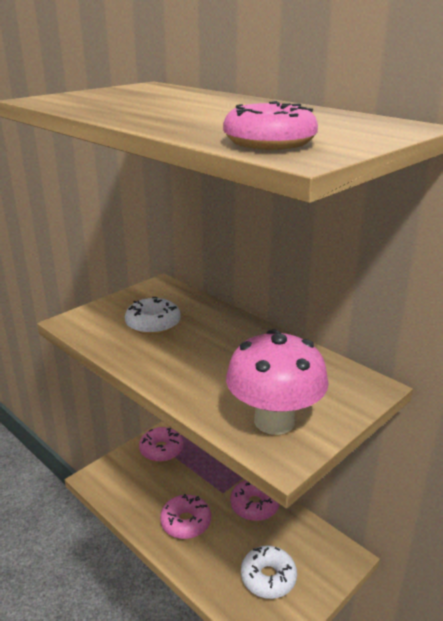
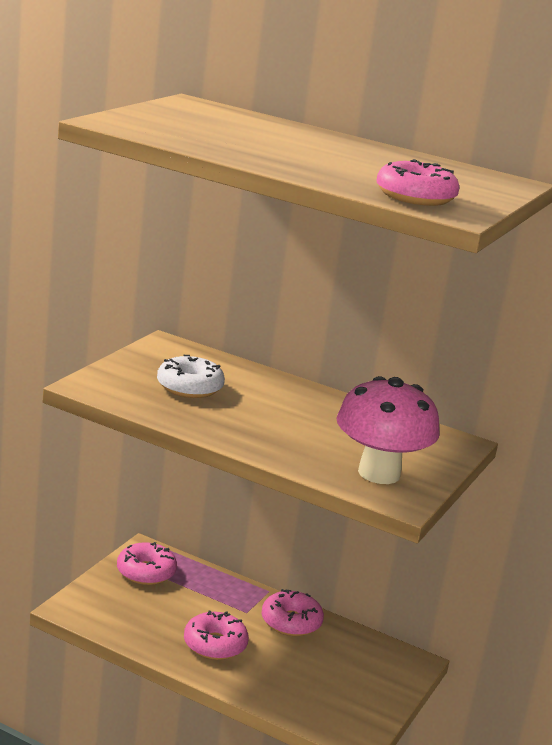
camera: 20 degrees left, 5 degrees down
white donut [241,546,297,599] -> none

